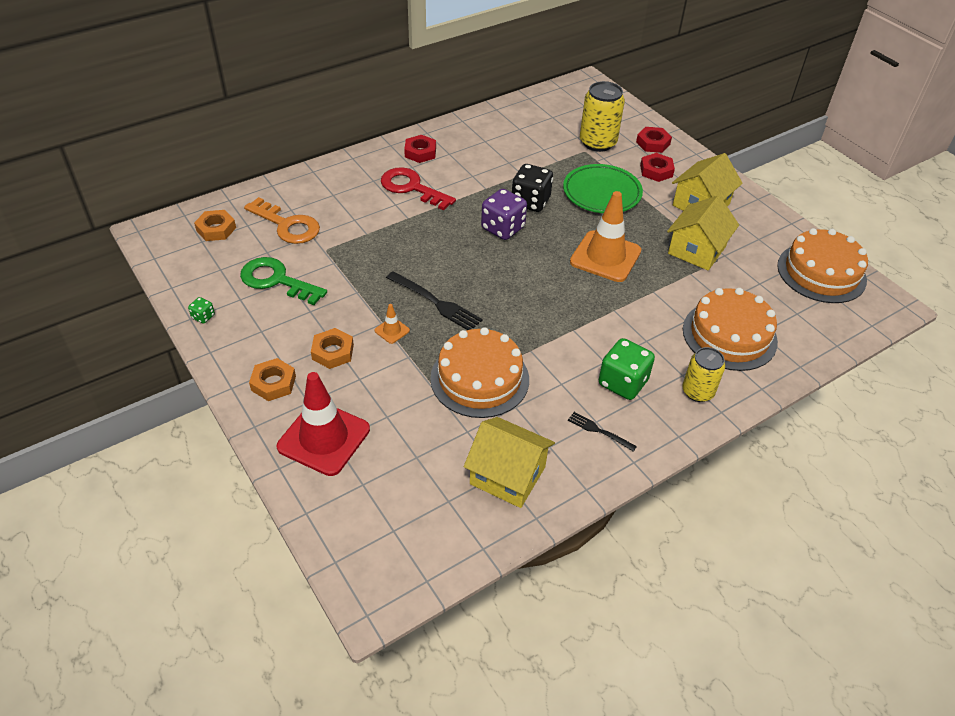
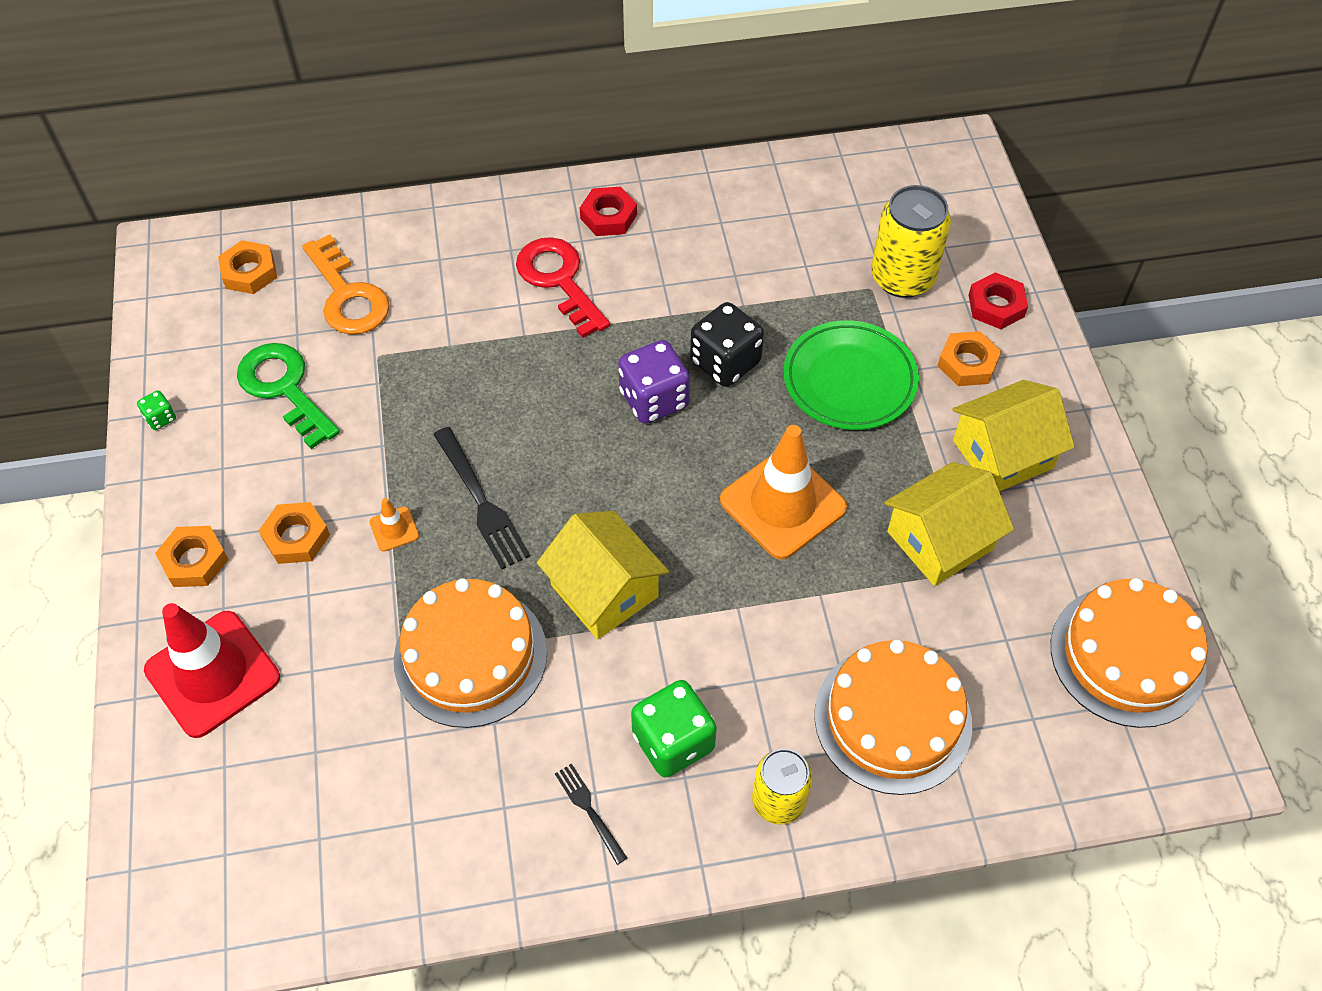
camera: 25 degrees right, 10 degrees up
yellow house [464,417,555,508] -> yellow house moved to [537,511,669,639]
red nut [640,153,675,182] -> orange nut [938,331,1001,386]

